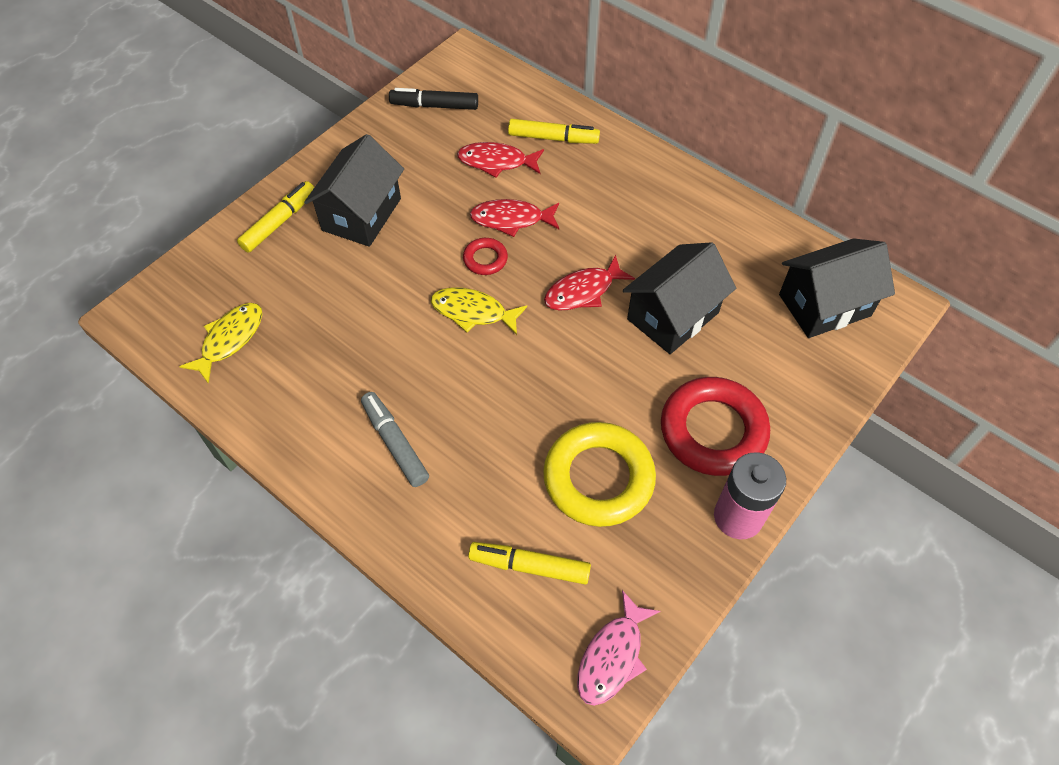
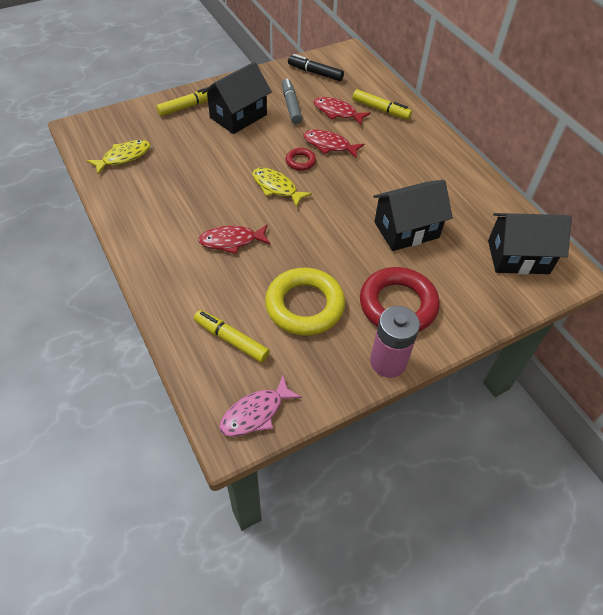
camera: 20 degrees right, 5 degrees down
grey marker [361,392,429,487] -> grey marker moved to [282,78,302,124]
red fish [544,255,635,311] -> red fish moved to [198,225,271,254]

